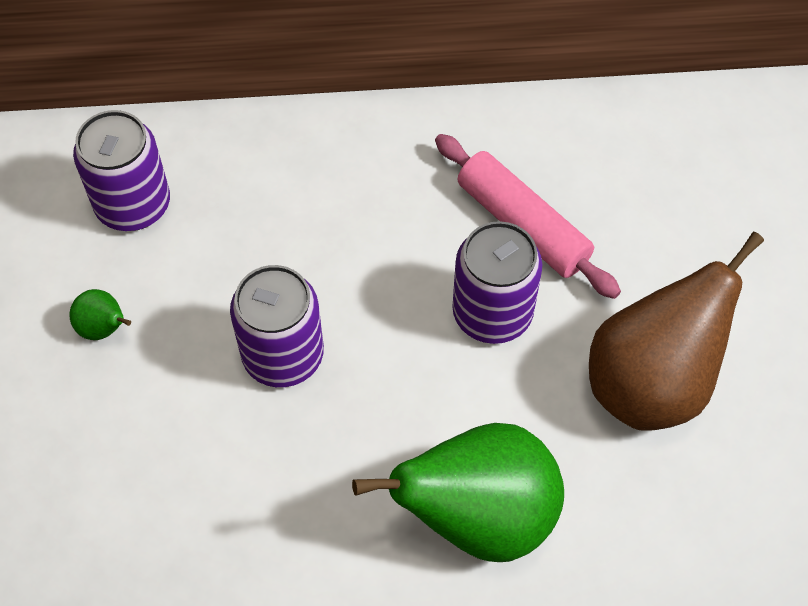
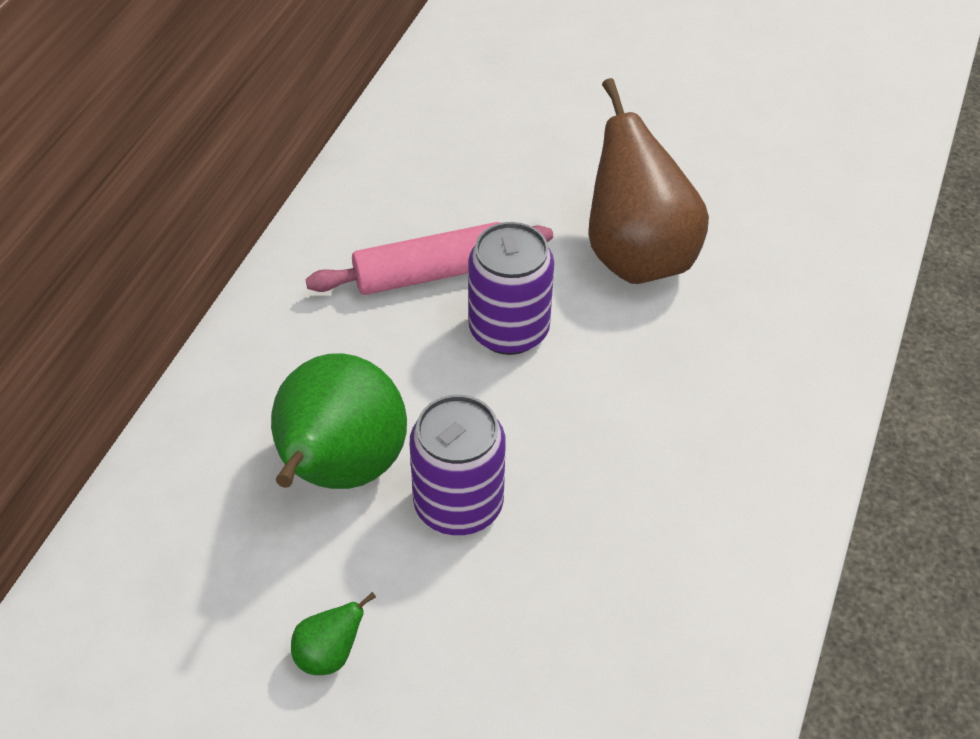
camera: 65 degrees left, 10 degrees down
purple can [73,110,170,231] -> none
green pear [352,423,564,562] -> green pear moved to [271,353,407,489]

